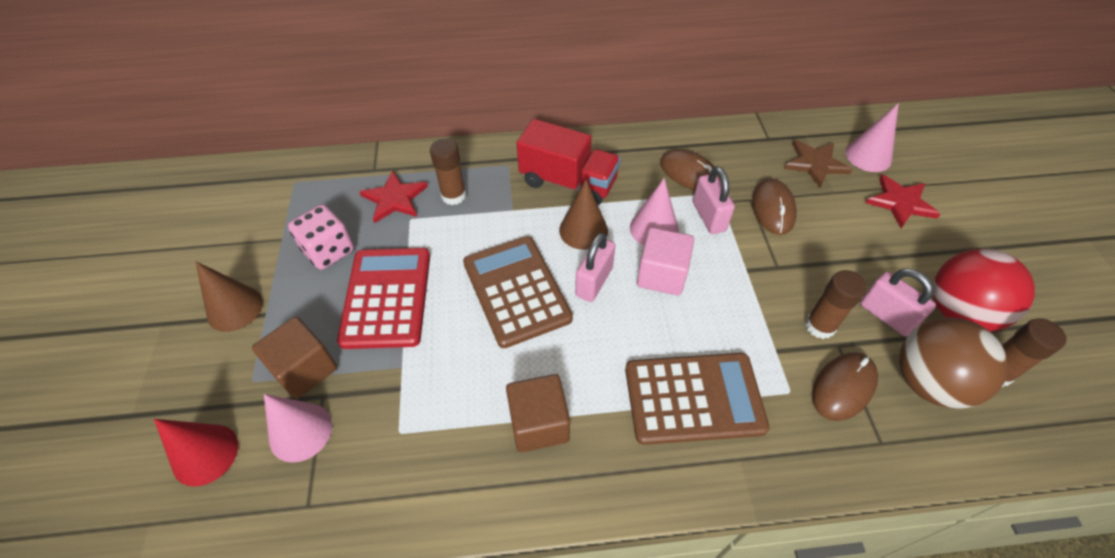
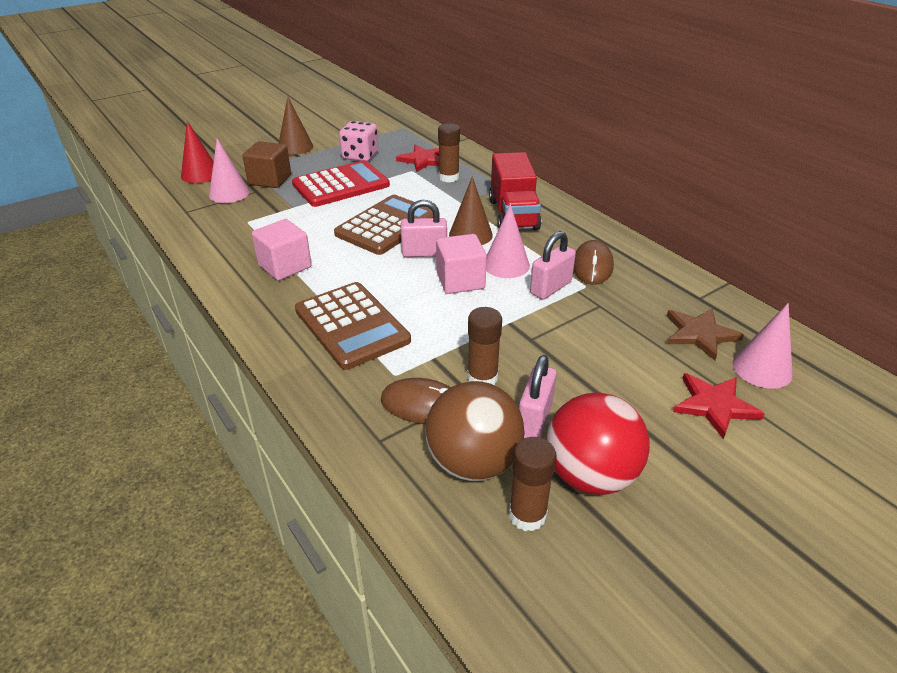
camera: 60 degrees right, 15 degrees down
brown cube [506,374,570,452] -> pink cube [252,219,312,281]
brown mouse [752,178,797,235] -> none

